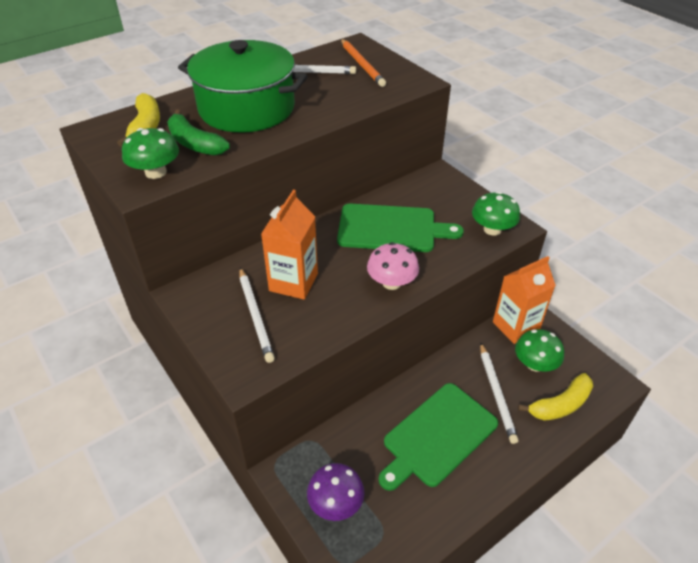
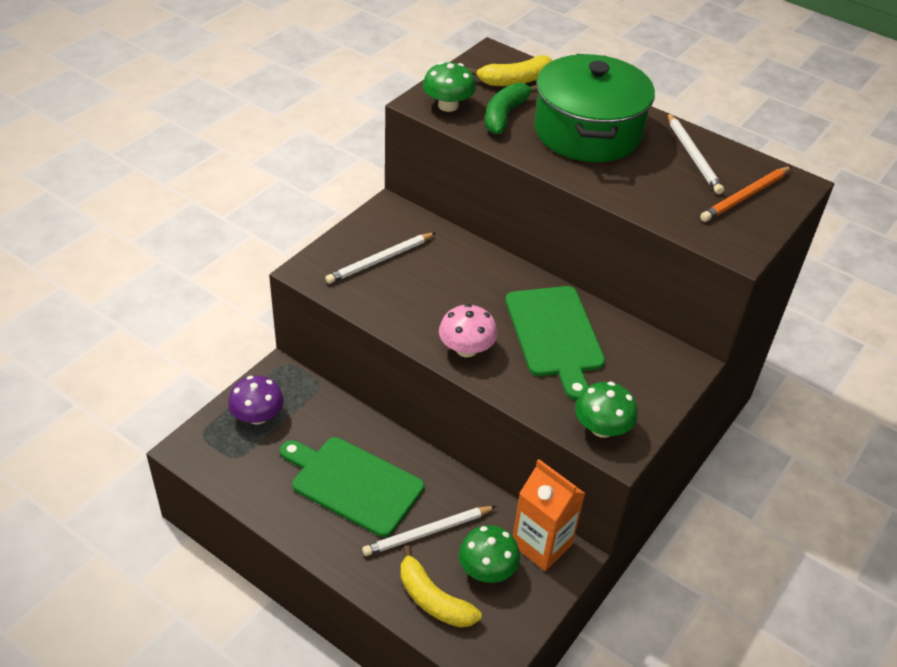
camera: 70 degrees right, 0 degrees up
orange carton [261,190,318,300] -> none

